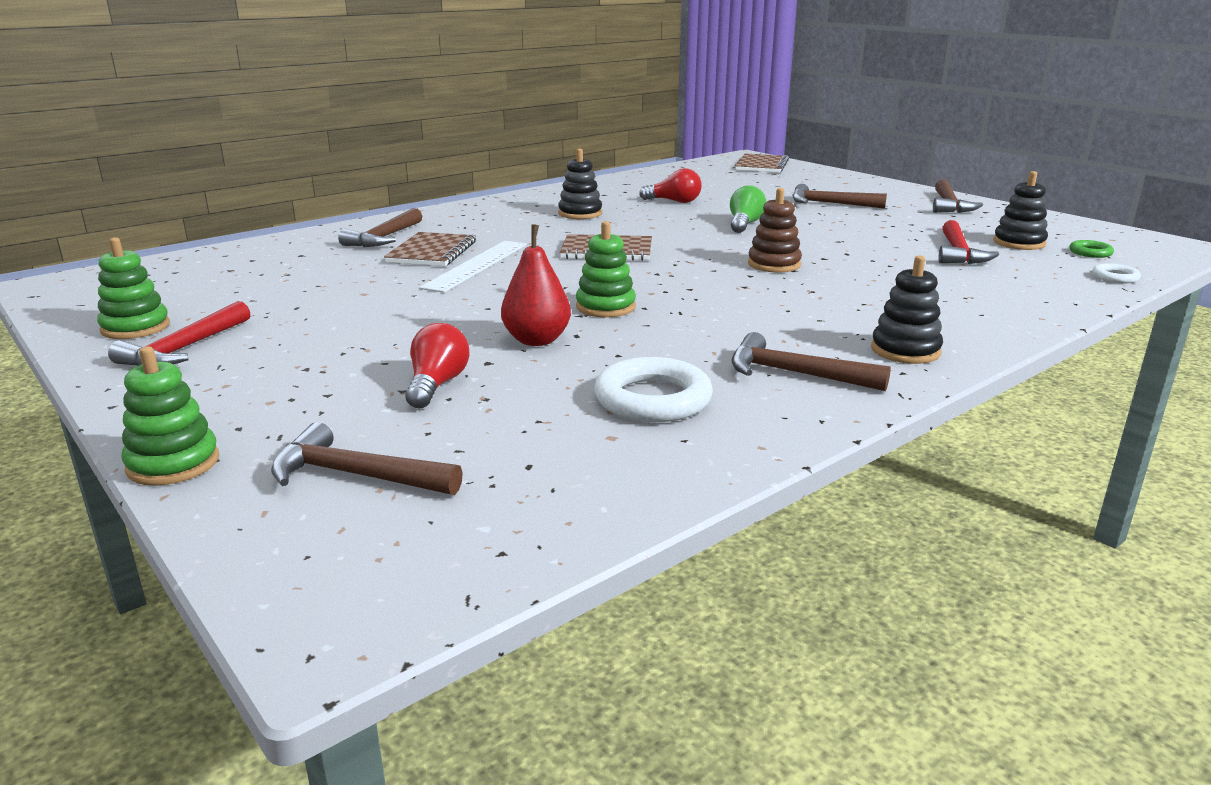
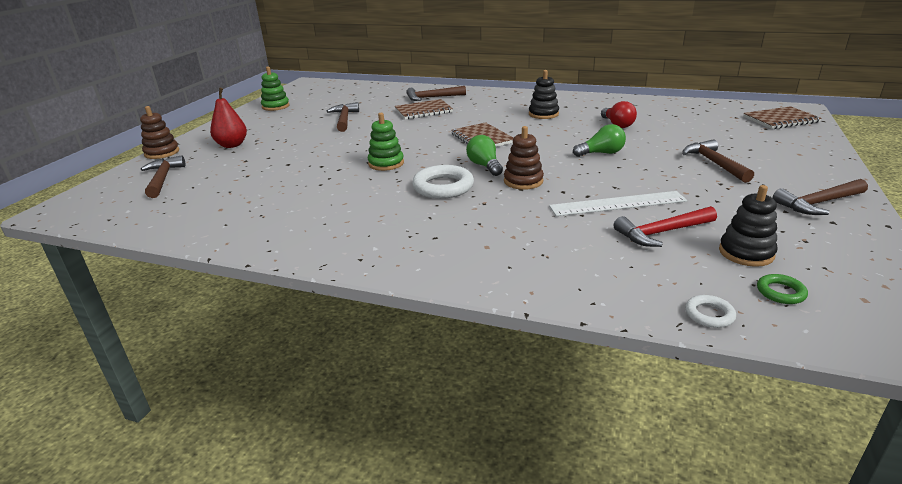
camera: 60 degrees right, 5 degrees up
red hammer [108,301,250,366] -> none
green stacking toy [121,346,219,486] -> brown stacking toy [140,106,179,159]
red light bulb [405,323,469,408] -> none
white ruler [419,241,527,293] -> white ruler moved to [549,191,687,216]
red pear [501,224,571,346] -> red pear moved to [210,88,247,148]
white ring [595,357,713,422] -> white ring moved to [412,165,474,199]
brown hammer [731,332,891,391] -> brown hammer moved to [326,102,359,132]
black stacking toy [871,256,943,364] -> none
none -> green light bulb [466,135,503,176]

